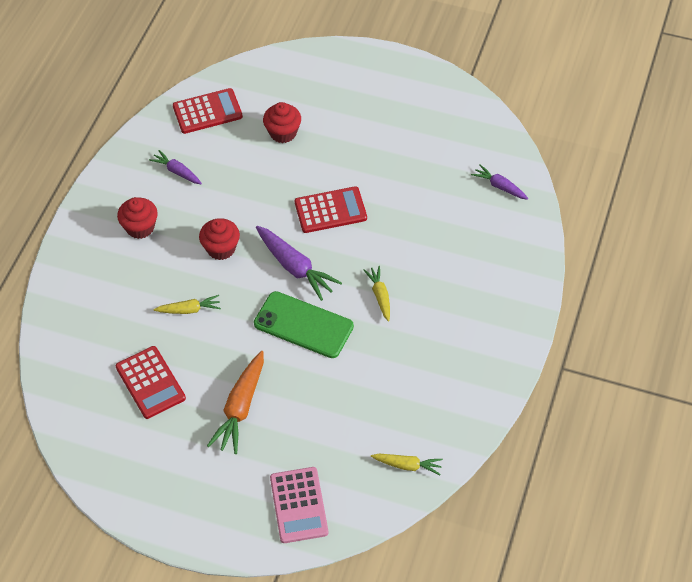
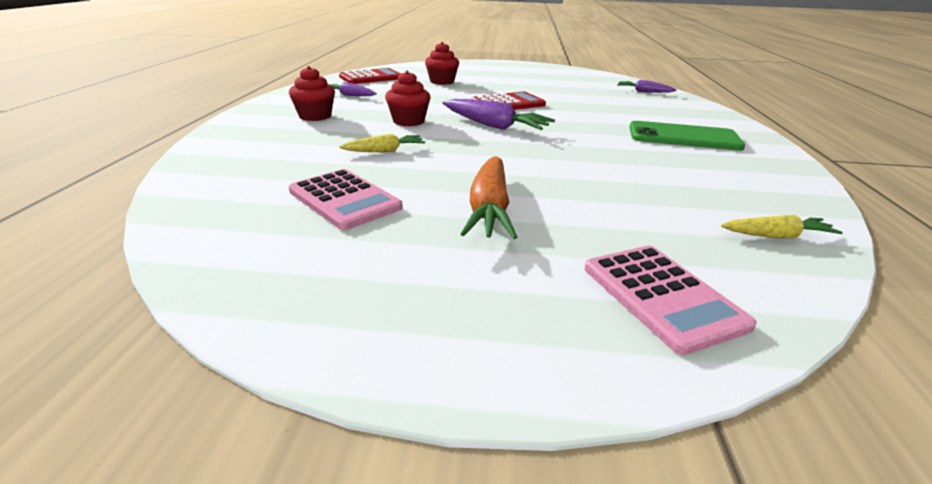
camera: 15 degrees left, 25 degrees down
red calculator [116,346,186,419] -> pink calculator [289,169,403,230]
green phone [254,291,354,358] -> green phone moved to [630,121,745,151]
yellow carrot [364,266,390,322] -> none

